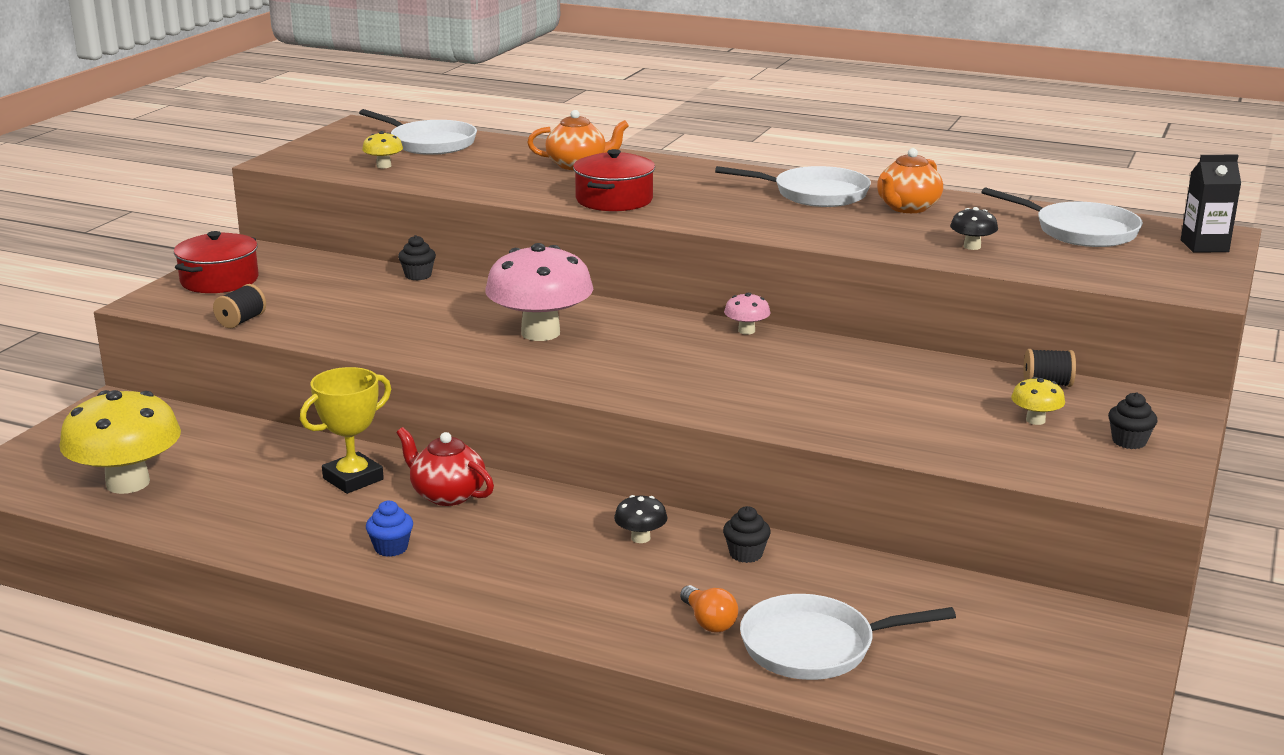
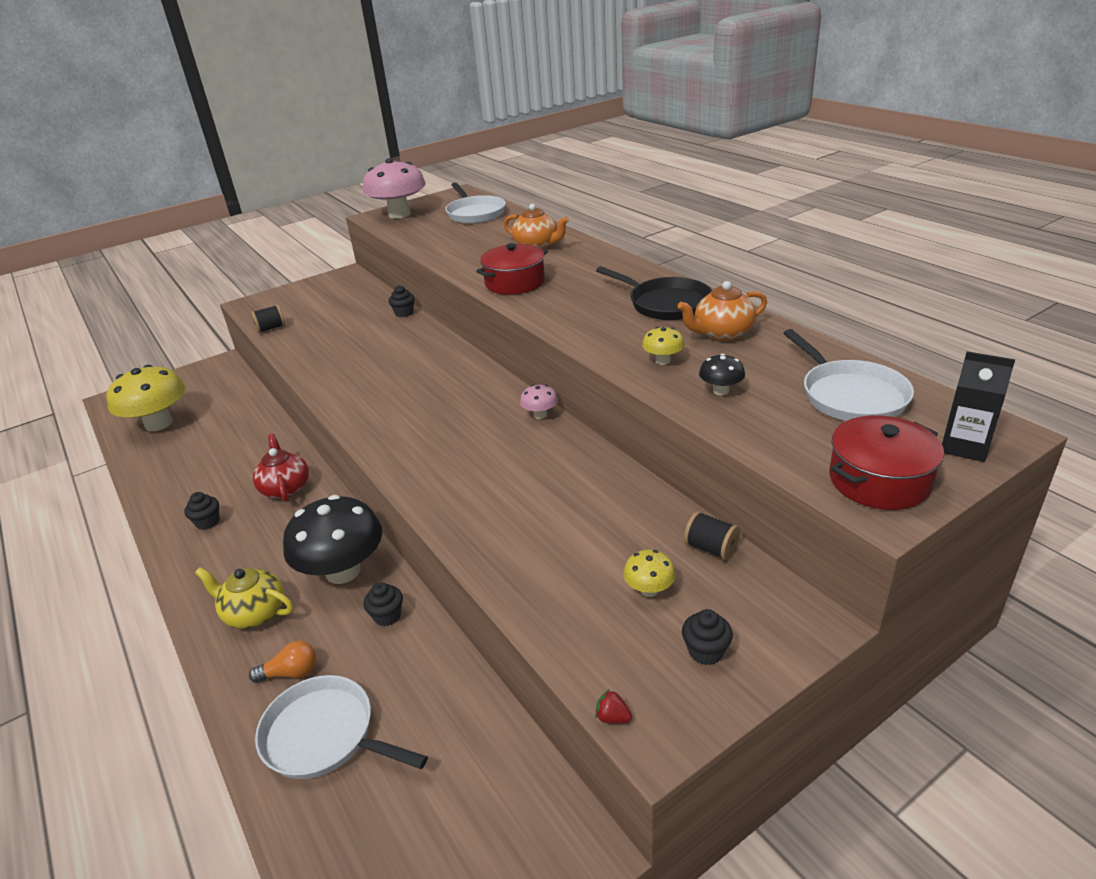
camera: 35 degrees right, 10 degrees up
red pot [174,231,259,293] -> red pot moved to [829,415,944,510]
yellow trophy [300,367,391,494] -> none
yellow mushroom [362,131,403,168] -> yellow mushroom moved to [642,327,685,365]
blue cupcake [366,501,413,557] -> black cupcake [184,492,220,530]
pink mushroom [485,243,593,341] -> pink mushroom moved to [363,158,426,219]
black mushroom [614,495,668,543] -> black mushroom [283,495,382,584], size x2.30
orange light bulb [680,585,738,632] -> orange light bulb turned 105 degrees counterclockwise [249,641,316,683]
white pan [715,166,871,207] -> black pan [596,266,712,320]
none -> yellow teapot [195,567,293,629]
none -> red strawberry [595,689,632,724]

